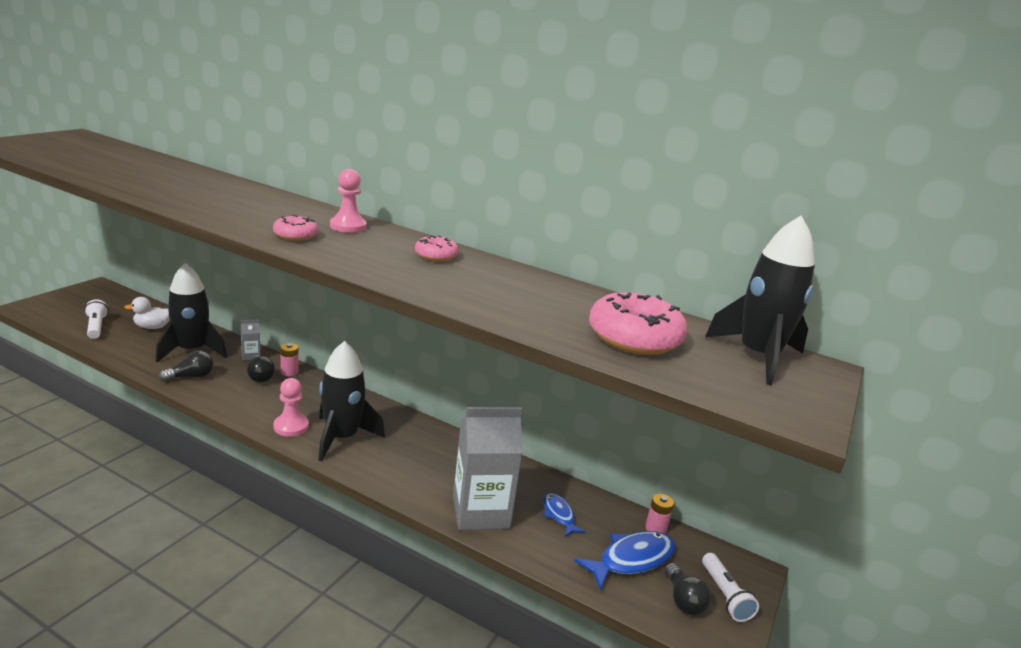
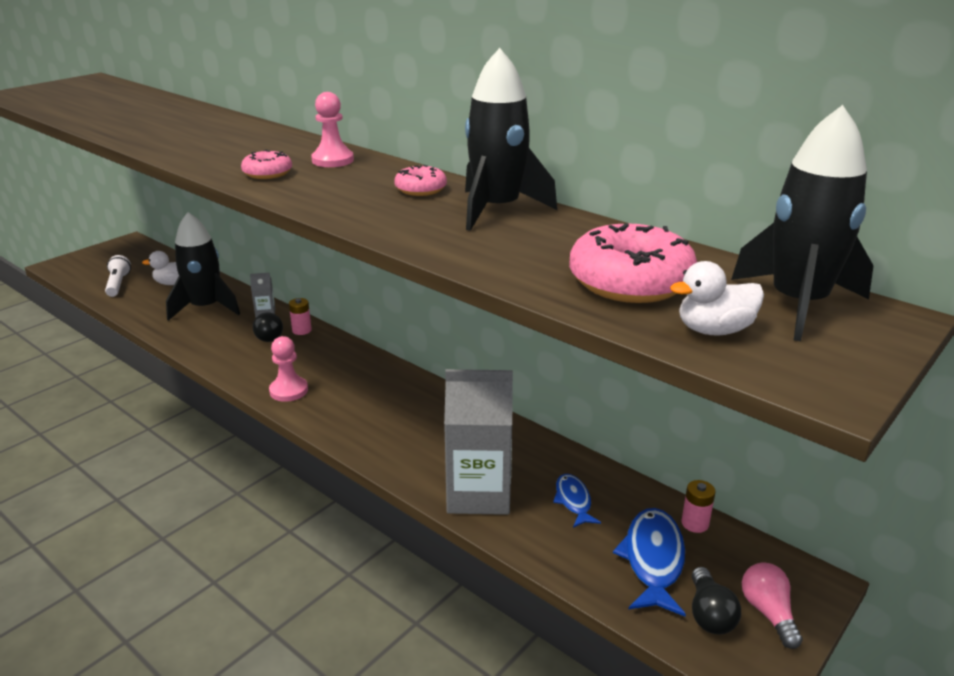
camera: 15 degrees right, 5 degrees up
black light bulb [159,351,213,381] -> none
black rocket [318,341,385,462] -> black rocket moved to [465,48,557,231]
blue fish [574,531,675,590] -> blue fish turned 60 degrees counterclockwise [613,508,686,617]
white flashlight [702,553,759,622] -> pink light bulb [742,562,803,649]
none -> white duck [670,261,764,336]

